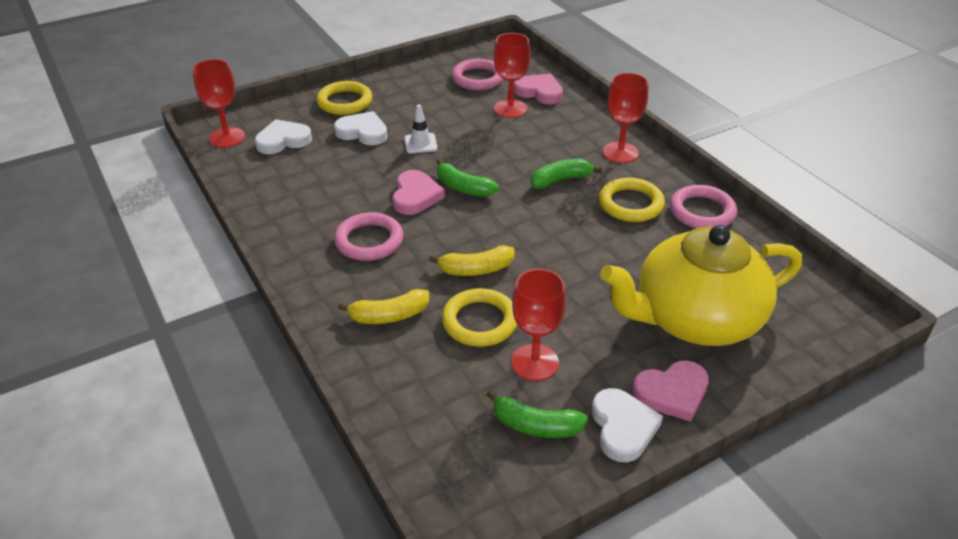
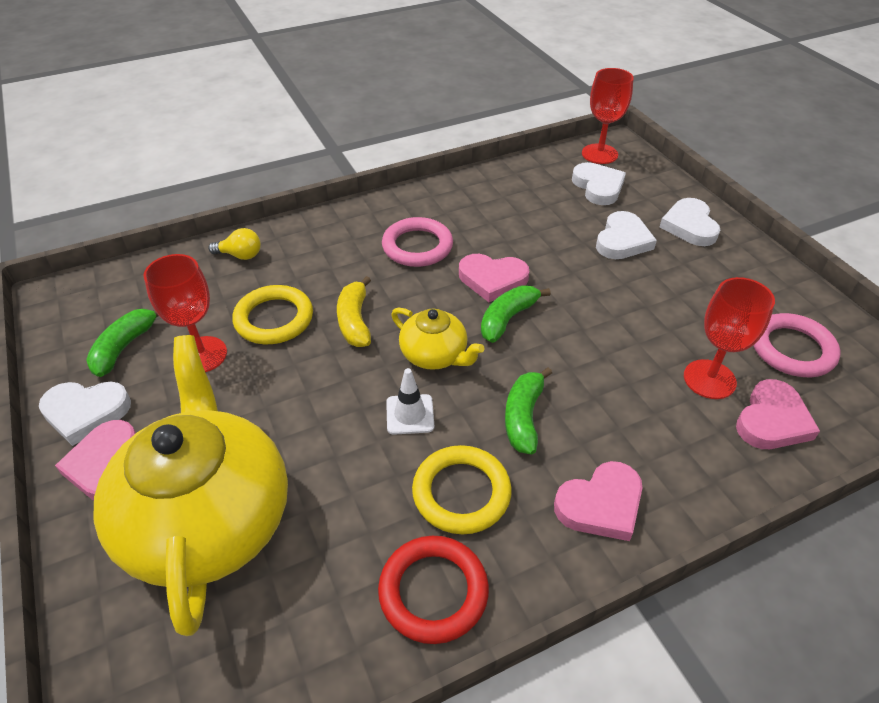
camera: 95 degrees right, 5 degrees up
yellow ring [316,81,372,115] -> white heart [659,198,720,246]
yellow banana [338,289,429,324] -> none
white traffic cone [404,104,438,153] -> white traffic cone moved to [386,368,434,435]
green banana [531,159,603,189] -> green banana turned 150 degrees counterclockwise [505,367,552,455]
red goblet [603,73,648,163] -> pink heart [554,461,642,541]
pink ring [670,185,737,228] -> red ring [378,536,489,644]
none -> yellow light bulb [208,228,261,260]
none -> yellow teapot [391,308,485,370]

